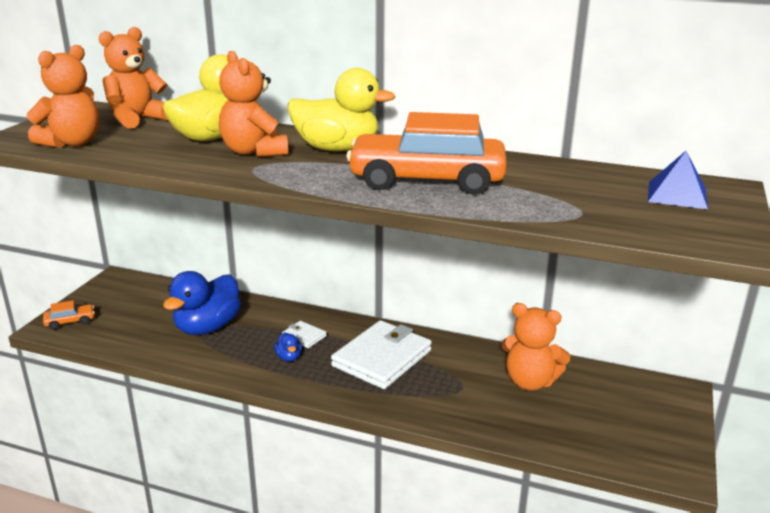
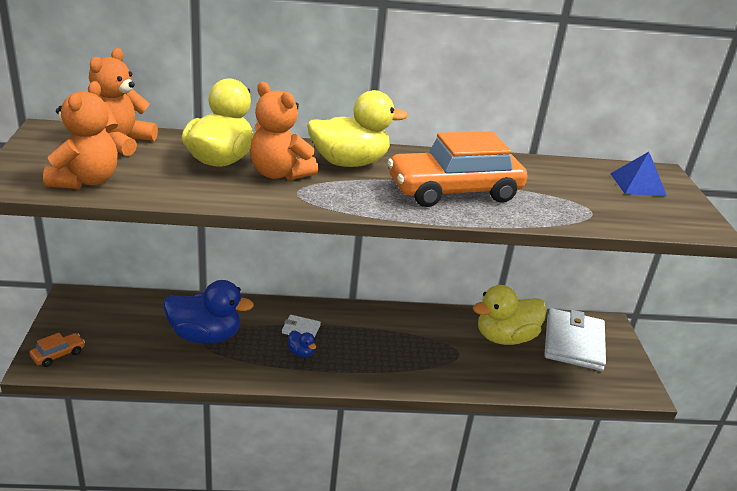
camera: 25 degrees left, 5 degrees up
blue duck [163,271,241,335] -> blue duck turned 90 degrees counterclockwise [163,280,254,344]
white wallet [331,320,432,389] -> white wallet moved to [544,308,606,371]
orange teddy bear [501,303,570,391] -> yellow duck [473,285,547,345]

